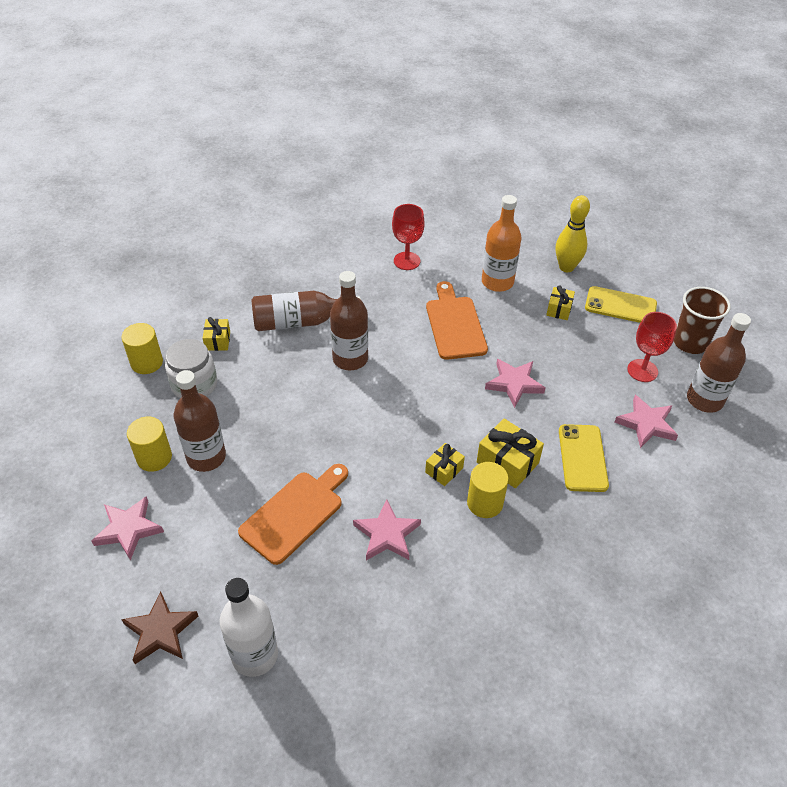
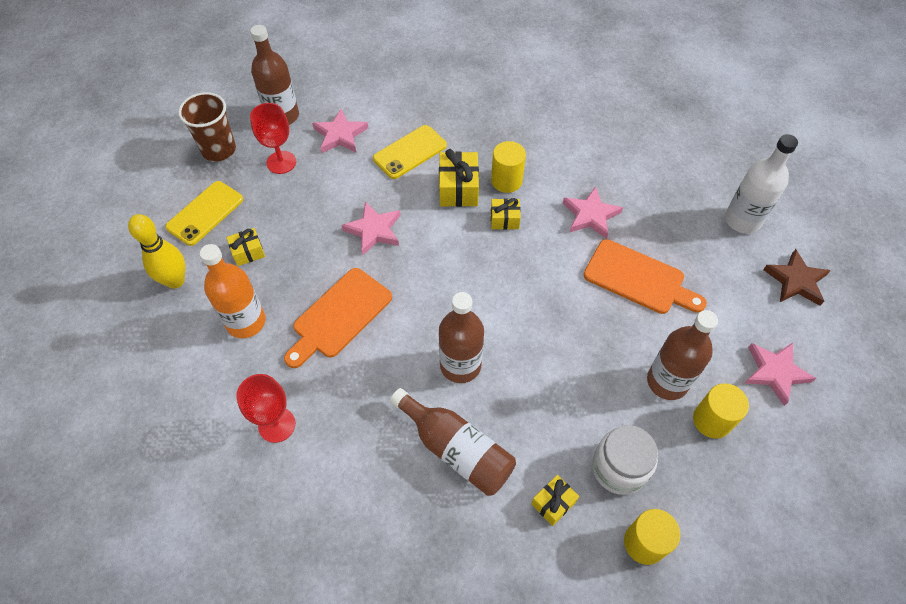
camera: 130 degrees left, 10 degrees up
orange cutting board [238,464,348,565] -> orange cutting board turned 150 degrees counterclockwise [583,239,707,314]
yellow phone [585,286,657,323] -> yellow phone turned 60 degrees clockwise [165,181,243,246]

